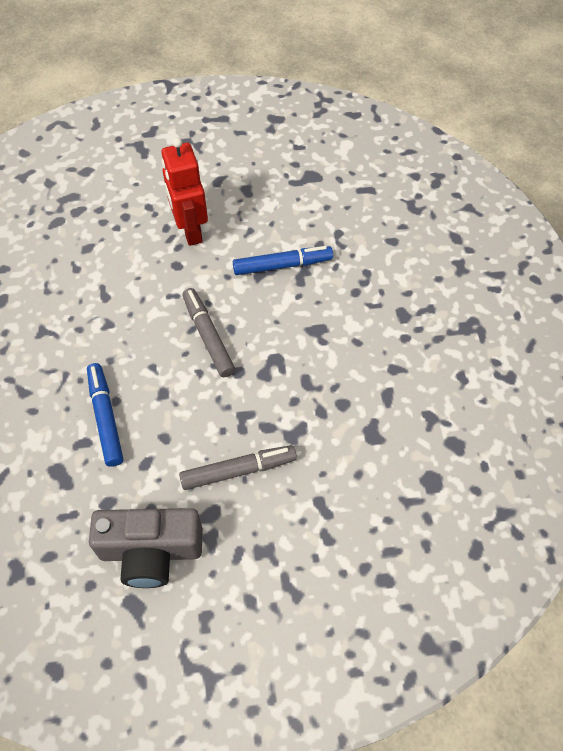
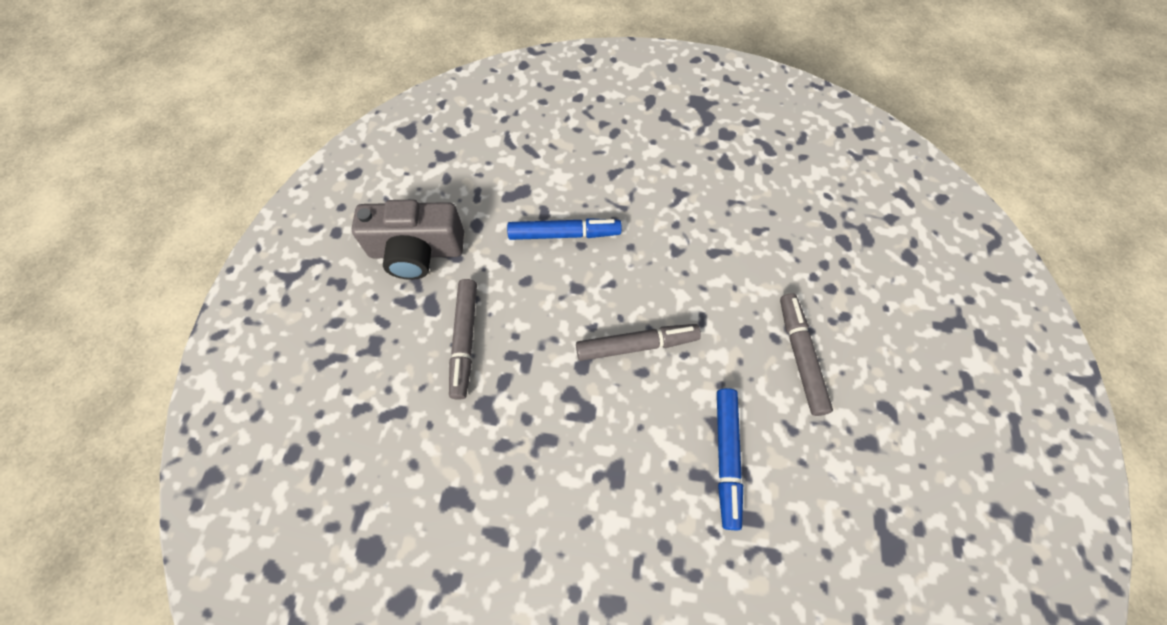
camera: 105 degrees right, 5 degrees up
grey camera [89,508,203,588] -> grey camera turned 105 degrees counterclockwise [352,200,464,280]
red robot [161,137,208,246] -> grey marker [780,293,833,416]

